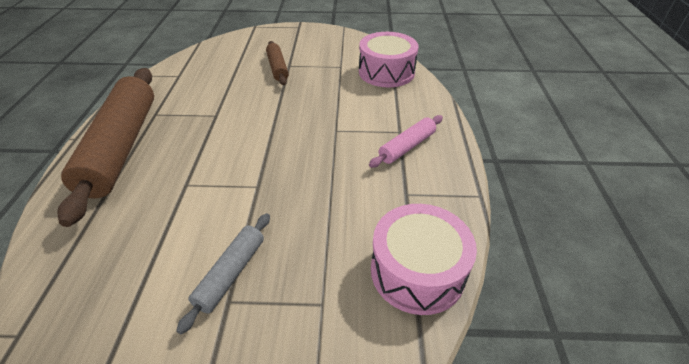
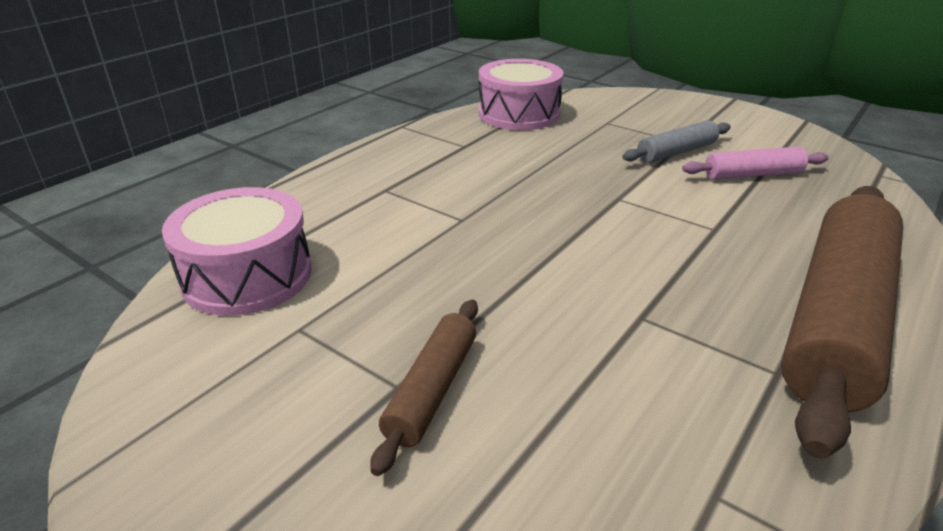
camera: 145 degrees left, 10 degrees down
pink rolling pin [369,115,443,168] -> pink rolling pin moved to [682,147,829,180]

